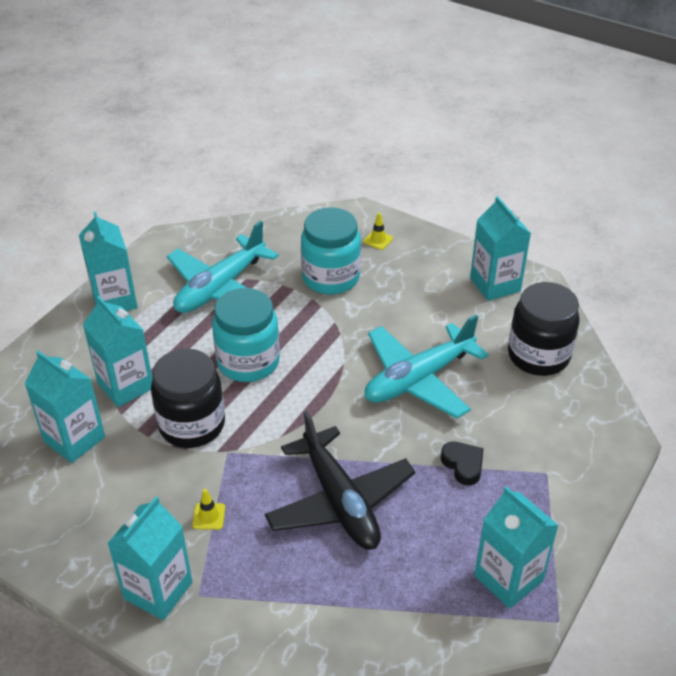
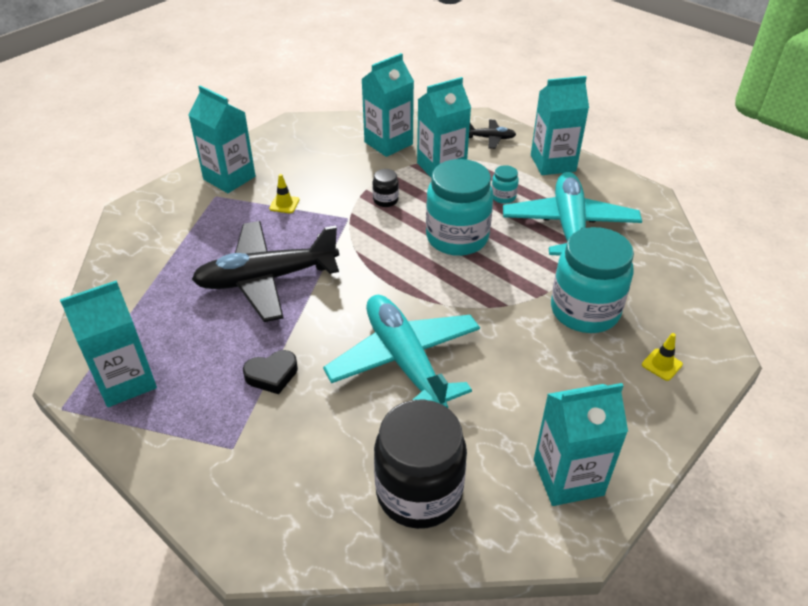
camera: 100 degrees right, 0 degrees up
black jar [151,349,225,448] -> black jar [372,169,399,207], size x0.43
turquoise plane [167,221,279,313] -> turquoise plane turned 45 degrees clockwise [503,172,642,256]
none -> black plane [469,120,516,149]
none -> turquoise jar [492,165,519,204]

